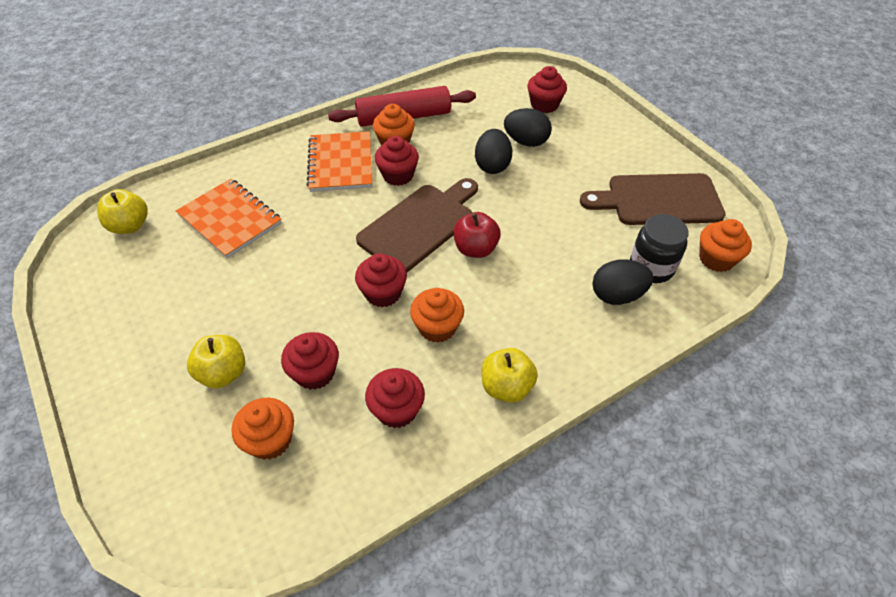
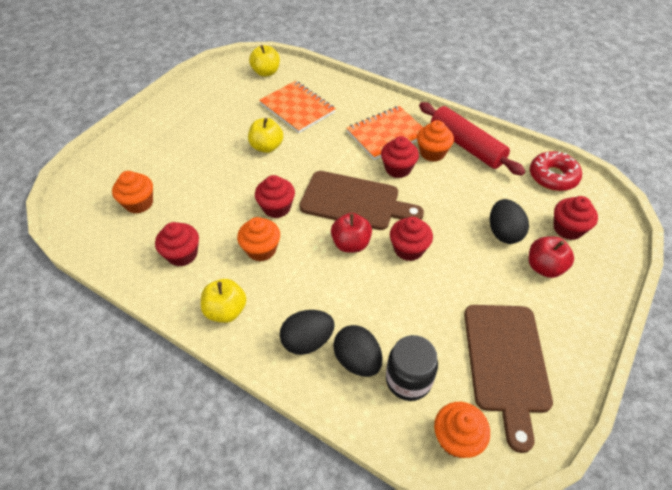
camera: 65 degrees right, 0 degrees up
orange notebook [176,178,282,259] -> orange notebook turned 60 degrees counterclockwise [259,81,336,133]
yellow apple [187,335,245,388] -> yellow apple moved to [248,118,283,153]
red cupcake [281,332,339,390] -> red cupcake moved to [390,217,433,261]
black egg [475,129,512,174] -> black egg moved to [280,310,335,355]
brown cutting board [580,173,726,225] -> brown cutting board turned 150 degrees counterclockwise [464,305,553,453]
none -> red apple [529,236,574,278]
none -> red donut [530,151,582,191]

